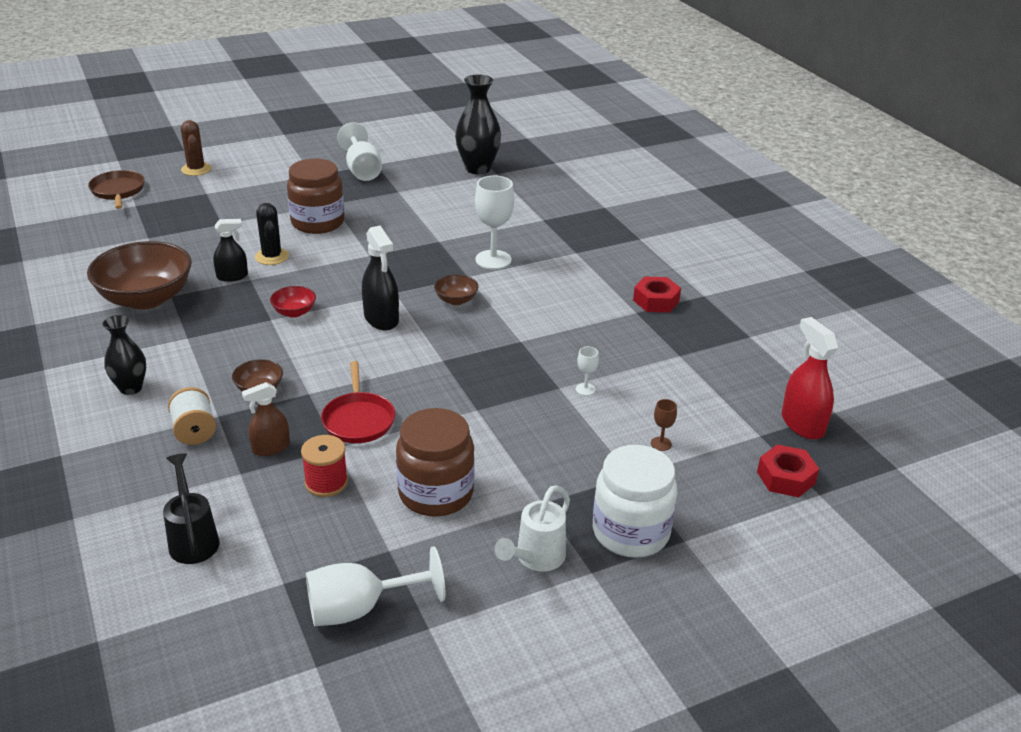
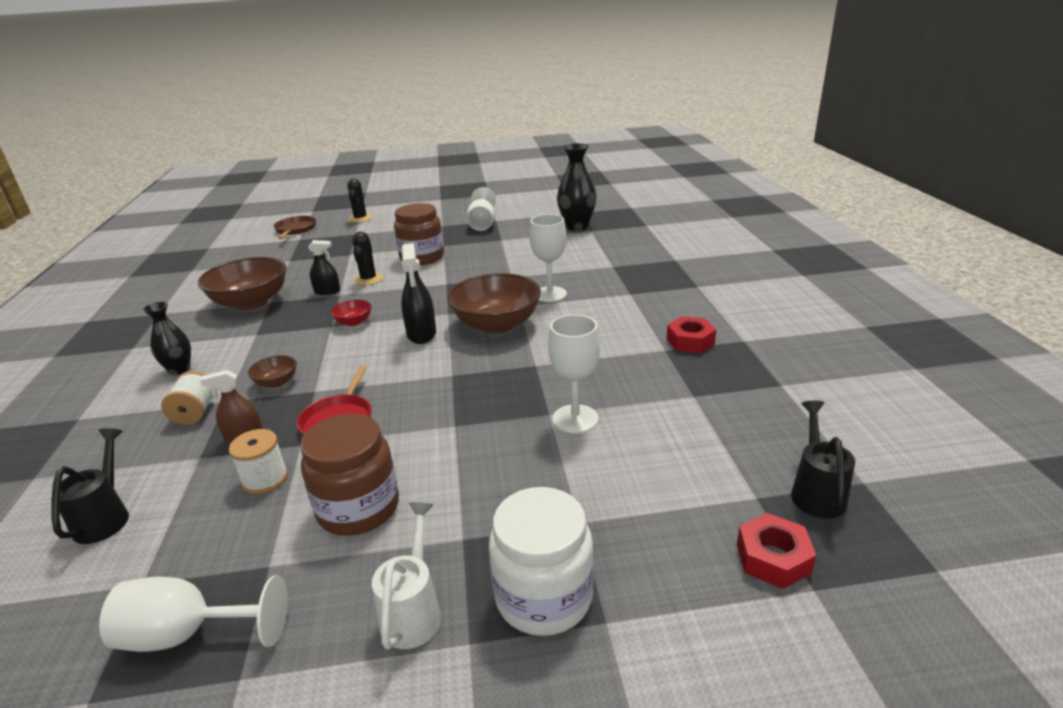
camera: 20 degrees right, 5 degrees down
brown cactus [181,120,211,176] -> black cactus [347,179,372,223]
red spool [301,435,348,497] -> white spool [229,429,288,494]
brown bowl [434,275,478,305] -> brown bowl [447,273,541,334], size x2.21
white watering can [495,485,570,572] -> white watering can turned 135 degrees clockwise [372,502,441,650]
white goblet [576,346,599,396] -> white goblet [548,314,600,433], size x2.17
brown goblet [651,399,677,451] -> none
red spray bottle [782,317,839,440] -> black watering can [791,401,855,518]

